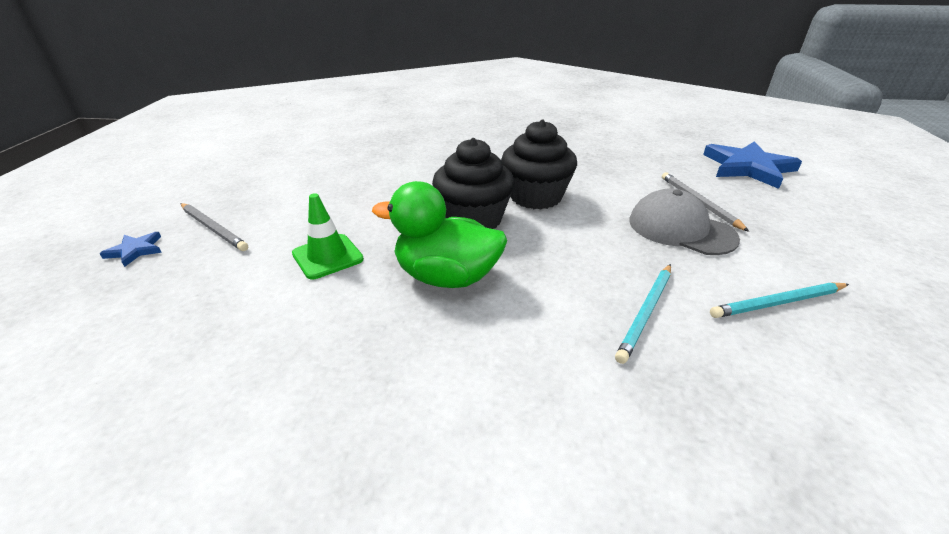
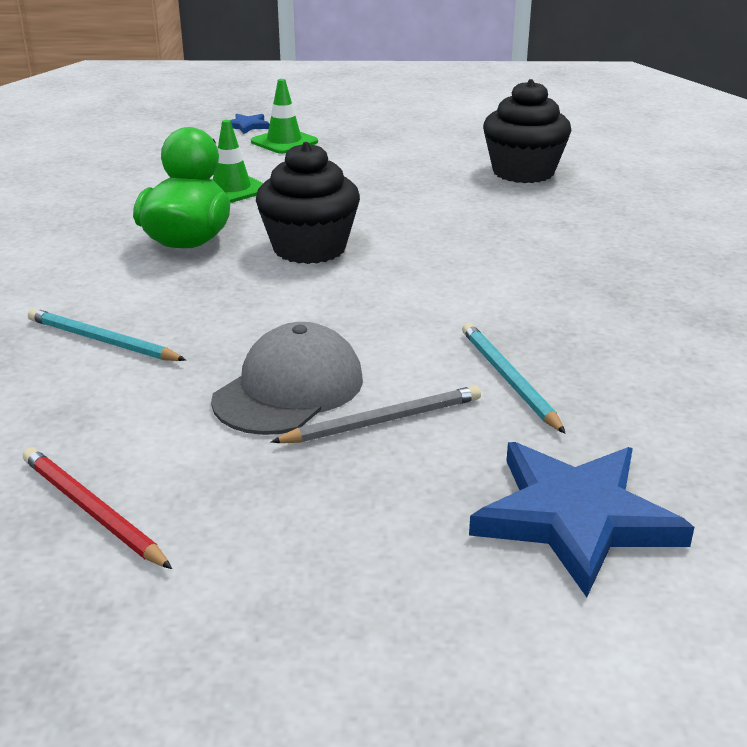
camera: 85 degrees right, 5 degrees down
grey pencil [180,203,248,251] -> green traffic cone [251,79,318,154]
black cupcake [501,120,577,209] -> black cupcake moved to [483,79,572,183]
turquoise pencil [710,283,849,318] -> turquoise pencil moved to [462,323,566,434]
none -> red pencil [23,448,172,569]

